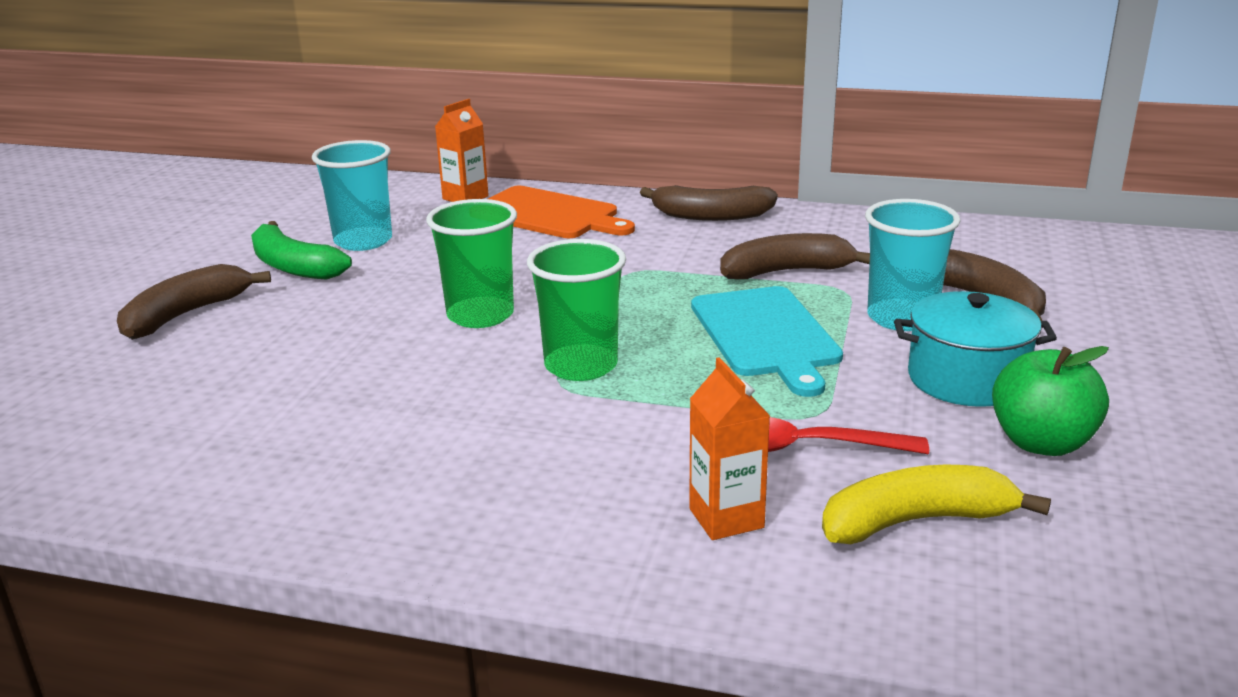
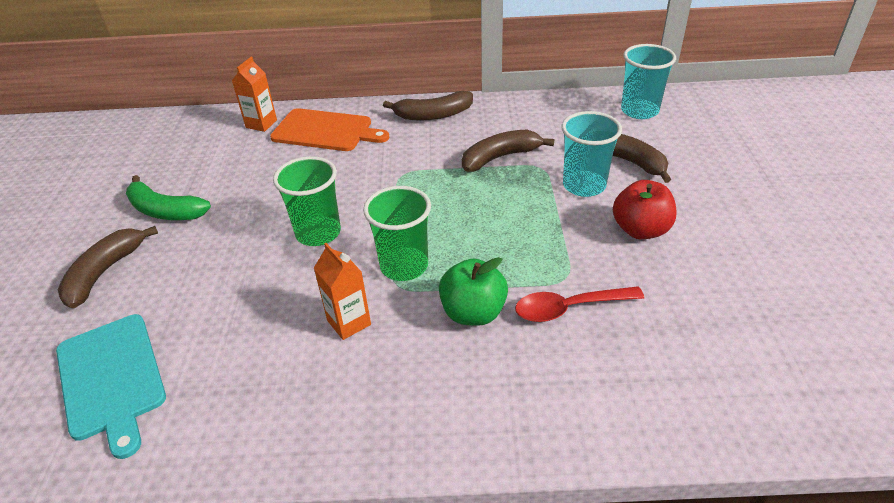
camera: 15 degrees left, 15 degrees up
turquoise cup [312,140,392,251] -> turquoise cup moved to [621,44,676,119]
orange carton [689,357,770,540] -> orange carton moved to [314,243,371,340]
turquoise cutting board [691,286,843,397] -> turquoise cutting board moved to [56,314,166,459]
yellow banana [822,464,1051,544] -> none
turquoise pot [894,291,1057,407] -> red apple [613,180,677,239]
green apple [992,346,1109,456] -> green apple moved to [439,257,508,326]

